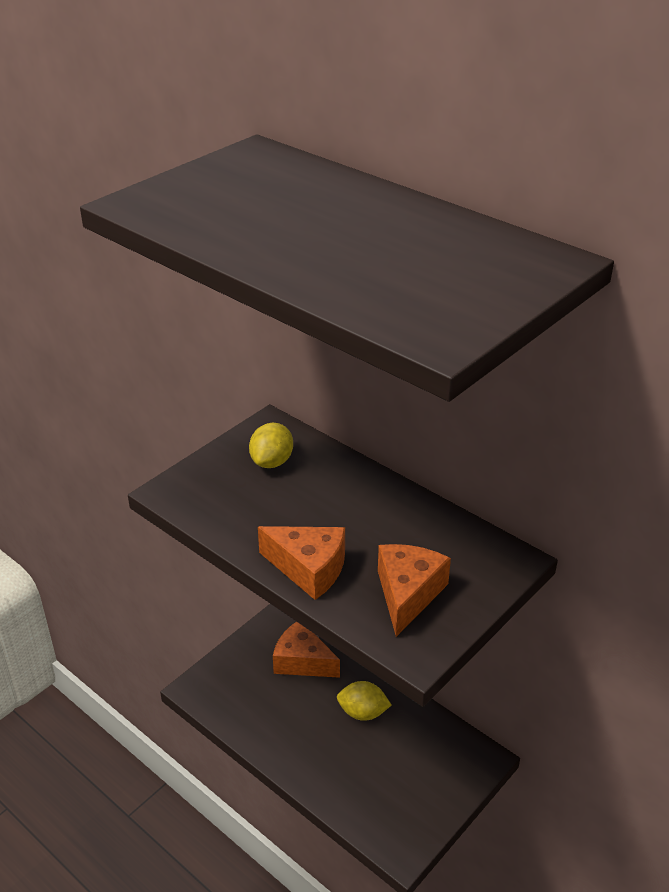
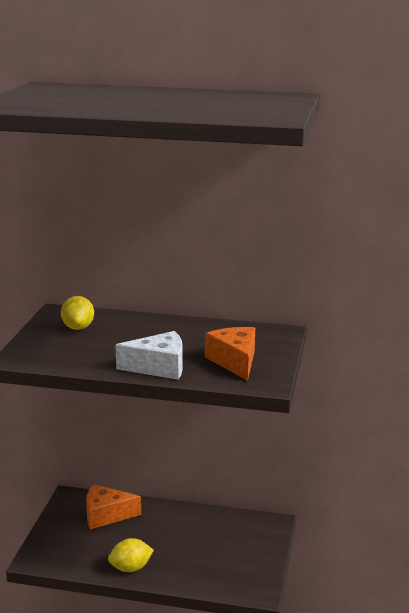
camera: 30 degrees left, 15 degrees down
orange cheese [258,526,345,600] -> white cheese [115,331,183,380]
yellow lemon [337,681,391,721] -> yellow lemon moved to [108,538,154,572]

